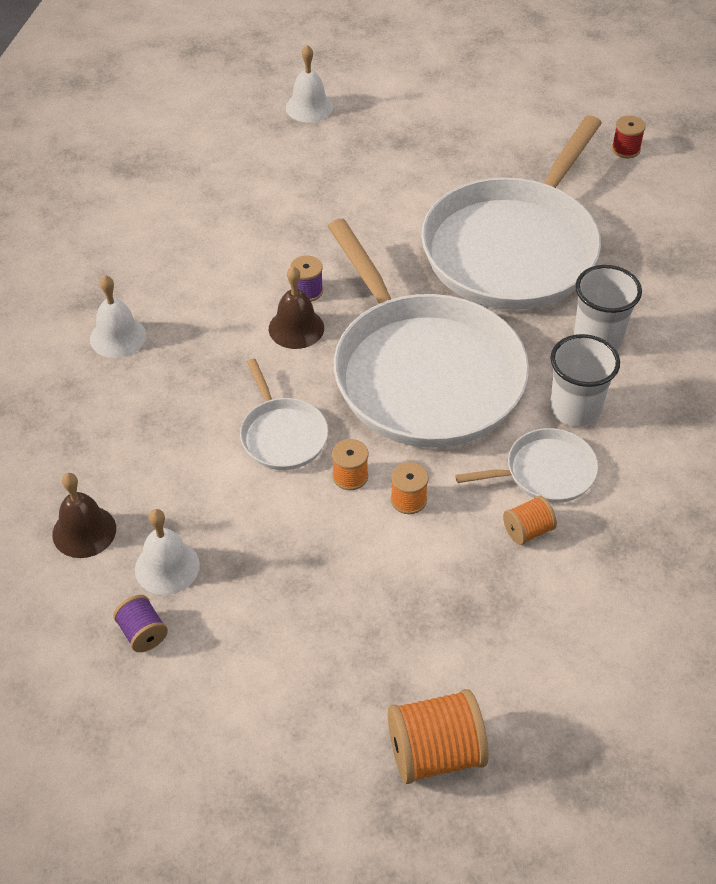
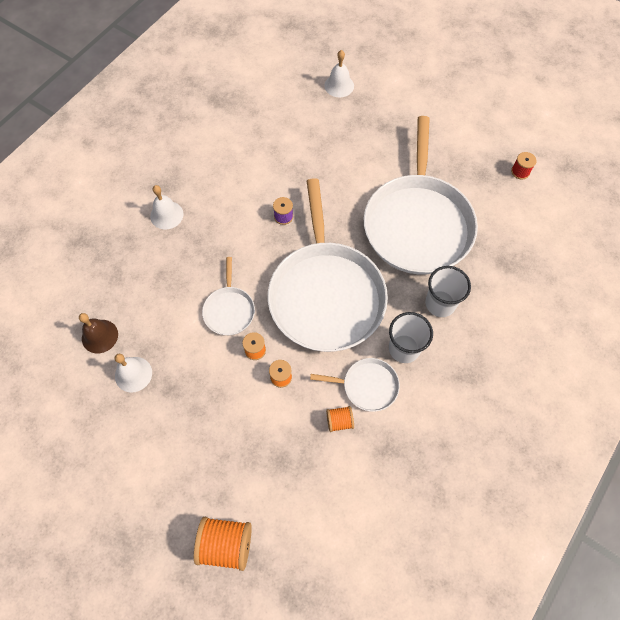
camera: 20 degrees right, 15 degrees up
purple spool [113,595,168,652] -> none
brown bell [269,266,324,349] -> none
white pan [421,115,602,310] -> white pan turned 45 degrees counterclockwise [364,116,478,274]

